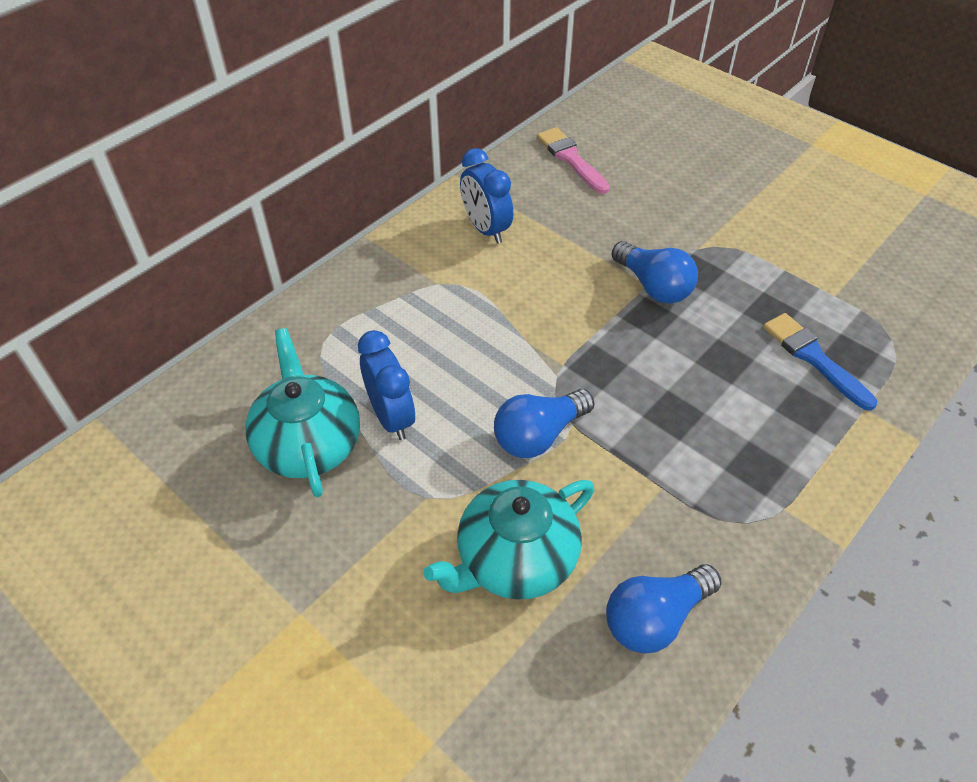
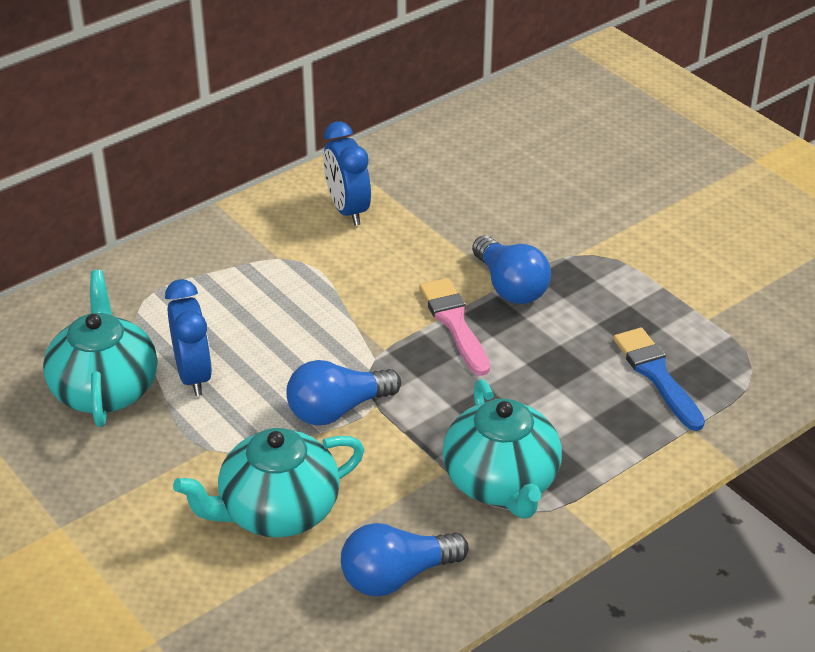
camera: 10 degrees right, 10 degrees down
pink brush [537,127,610,194] -> pink brush moved to [419,278,490,376]
none -> turquoise teapot [442,379,562,519]

